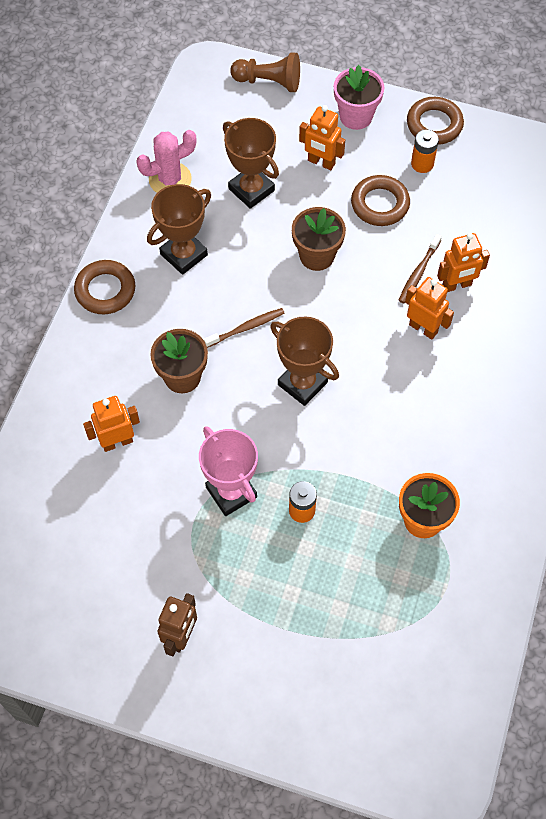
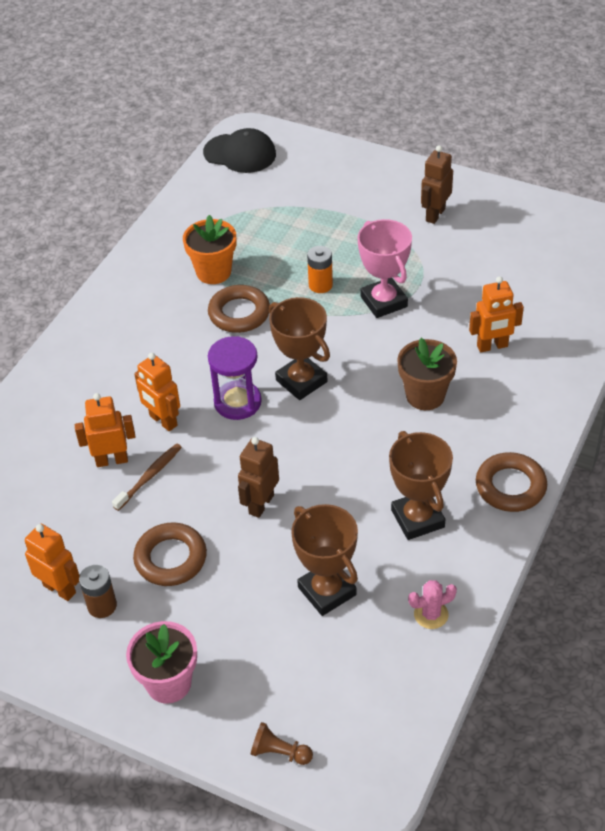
camera: 170 degrees left, 15 degrees down
pink cactus [136,130,196,193] -> pink cactus [408,580,457,629], size x0.61
brown trophy [147,184,211,275] -> brown trophy turned 75 degrees counterclockwise [389,431,453,540]
brown toothbrush [204,308,284,348] -> none
brown pawn [230,53,300,92] -> brown pawn [251,722,313,765], size x0.60
brown flower pot [292,207,346,271] -> brown robot [238,437,279,518]
orange robot [299,105,345,170] -> orange robot moved to [25,524,80,601]
brown ring [407,97,464,145] -> brown ring moved to [208,285,270,333]
orange battery [411,130,439,173] -> brown battery [79,565,117,618]
none -> black cap [203,128,276,173]
none -> purple hourglass [208,336,262,420]

